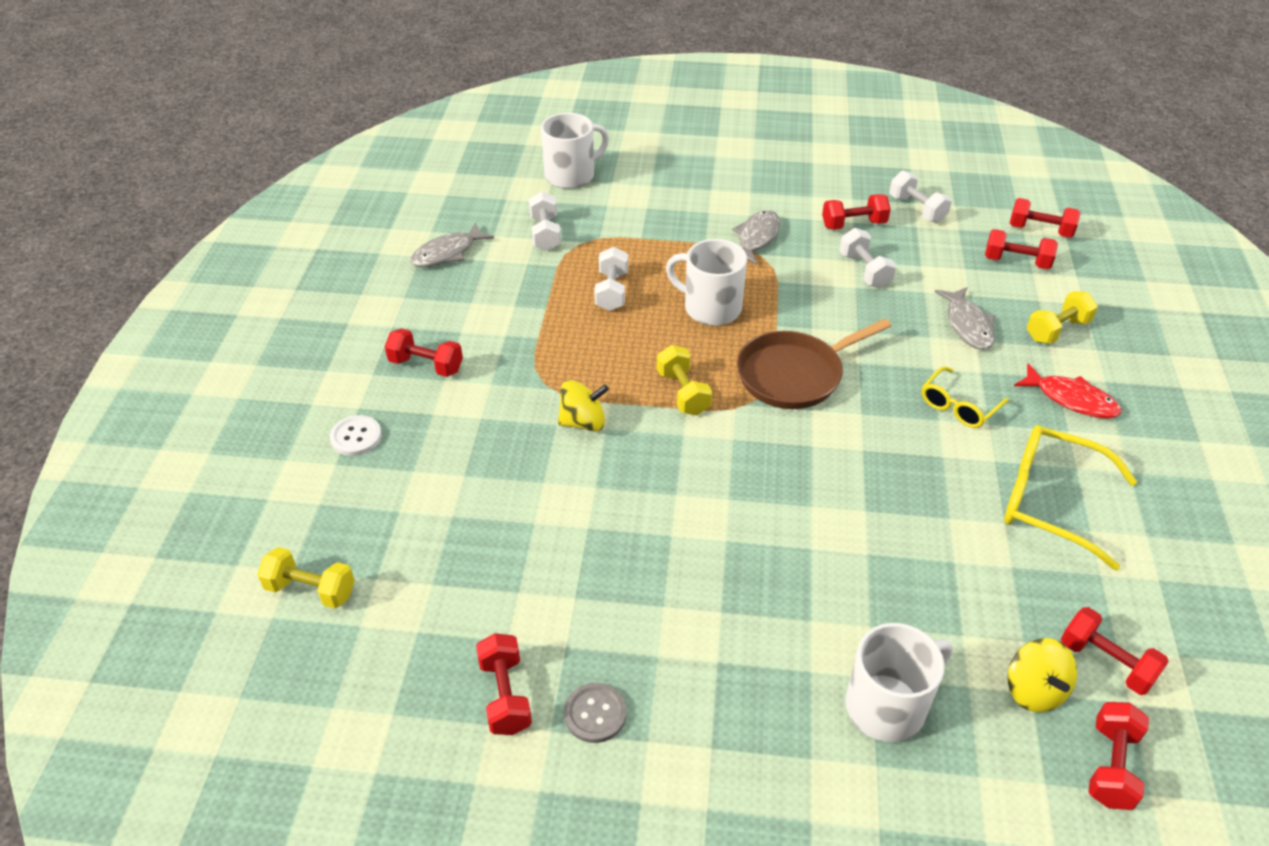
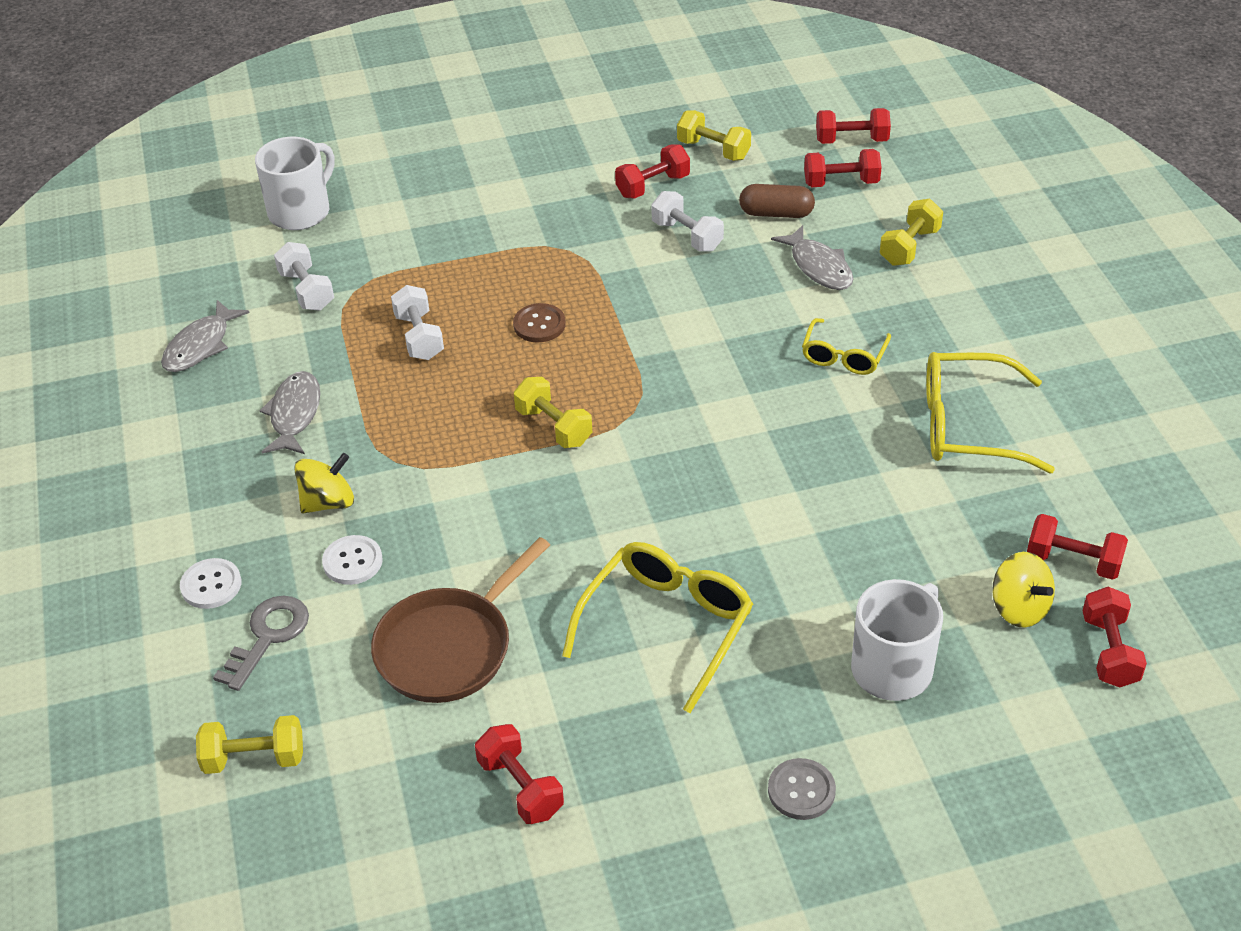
camera: 20 degrees left, 0 degrees up
red dumbbell [385,328,463,377] -> none
yellow spinning top [558,380,609,431] -> yellow spinning top moved to [294,453,354,514]
grey button [564,683,627,743] -> grey button moved to [768,758,836,820]
white mug [666,239,747,326] -> brown button [513,303,566,342]
grey fish [732,210,780,265] -> grey fish moved to [259,371,320,454]
brown pan [737,319,891,409] -> brown pan moved to [371,537,550,703]
white dumbbell [889,171,952,223] -> yellow dumbbell [677,110,751,161]
red fish [1014,363,1121,419] -> none
none -> grey key [213,596,309,691]
none -> white button [322,535,383,585]
none -> yellow glasses [562,542,753,713]
none -> brown capsule [739,184,815,218]

